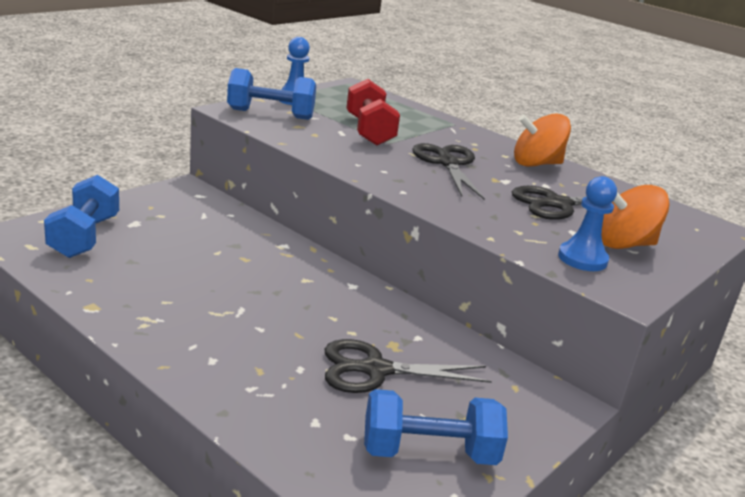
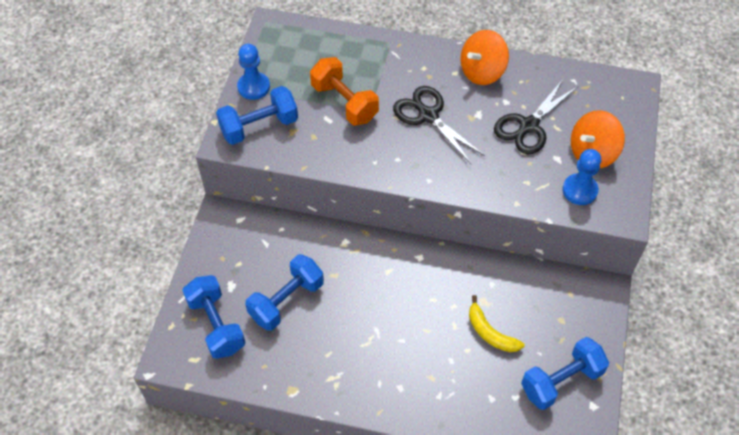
camera: 25 degrees left, 30 degrees up
black scissors [325,339,492,393] -> yellow banana [469,295,525,352]
red dumbbell [346,79,400,145] -> orange dumbbell [310,57,379,126]
none -> blue dumbbell [245,254,324,331]

